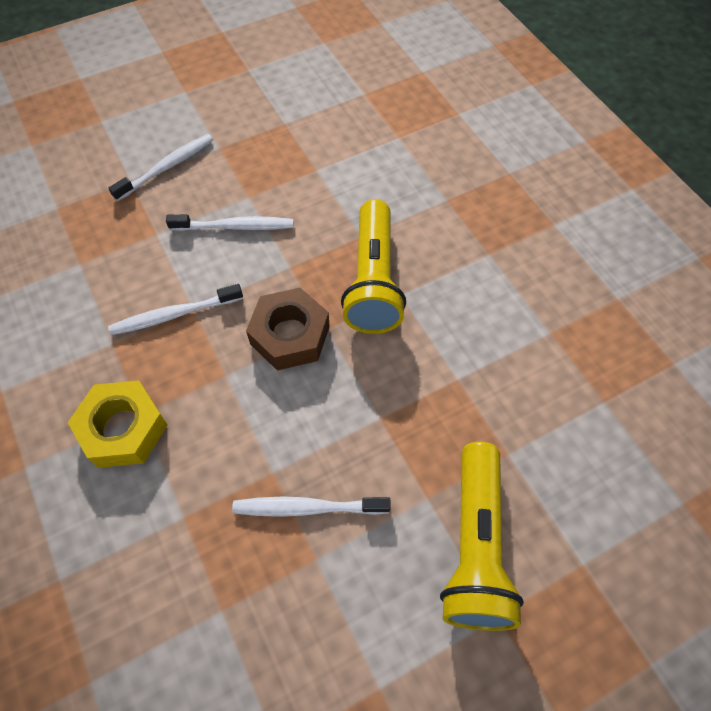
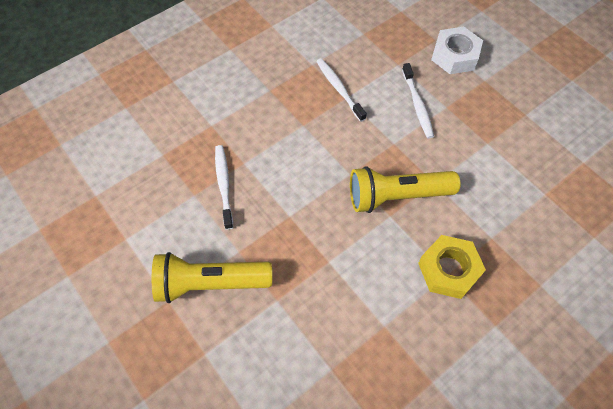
camera: 80 degrees right, 0 degrees up
yellow nut [67,380,167,468] -> yellow nut moved to [418,235,486,299]
white toothbrush [109,134,213,201] -> white nut [431,27,483,74]
brown nut [246,288,330,371] -> none

